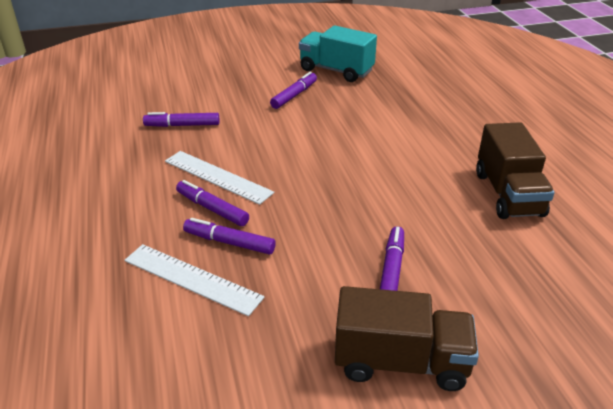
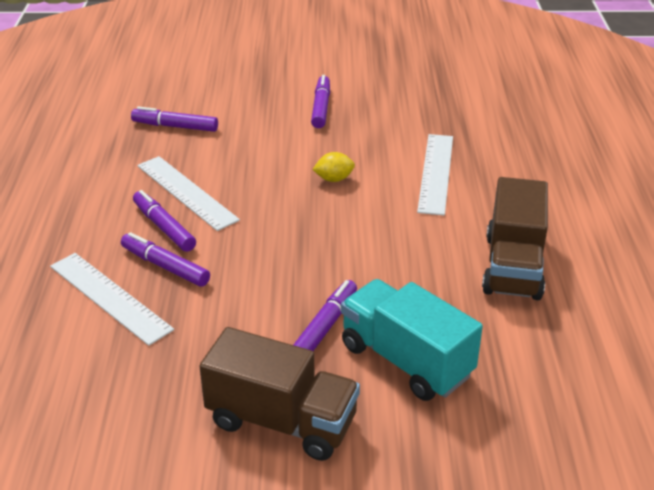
camera: 15 degrees right, 0 degrees up
purple marker [270,72,317,109] -> purple marker turned 45 degrees counterclockwise [311,75,330,128]
turquoise truck [299,26,377,82] -> turquoise truck moved to [341,279,483,401]
none -> yellow lemon [312,152,355,182]
none -> white ruler [417,134,453,215]

